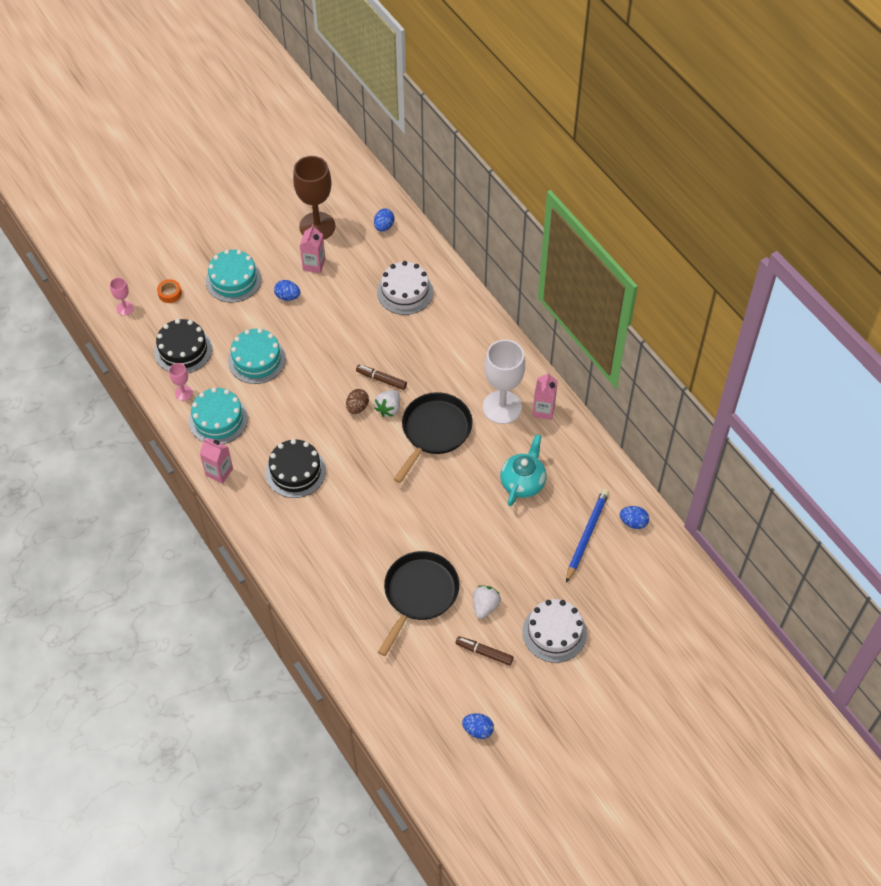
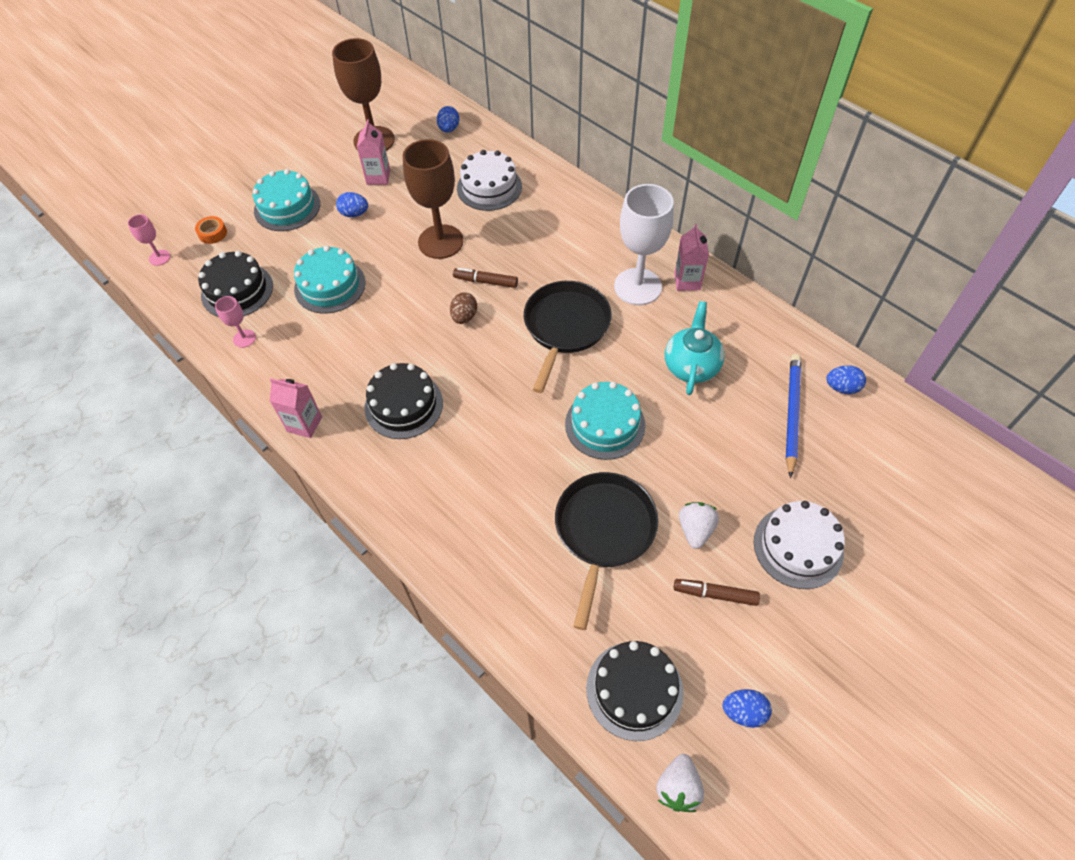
camera: 10 degrees left, 0 degrees up
turquoise cake [189,388,248,444] -> turquoise cake moved to [565,382,645,460]
white strawberry [374,390,400,417] -> white strawberry moved to [656,754,704,812]
none -> brown goblet [403,139,464,259]
none -> black cake [586,641,683,741]

